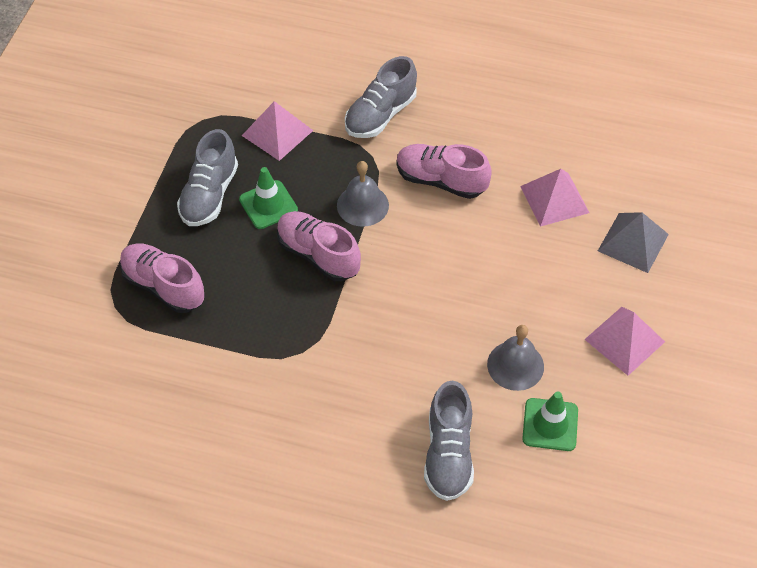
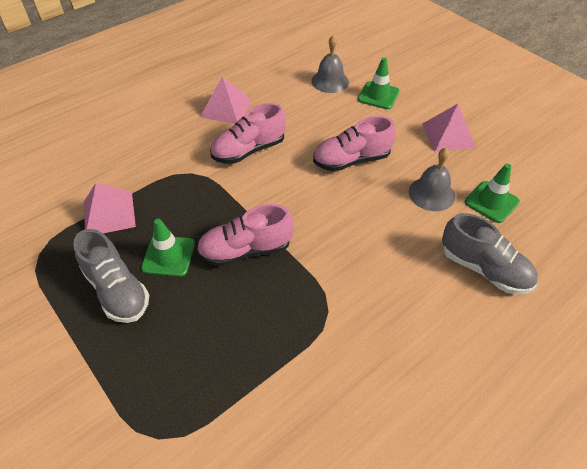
camera: 55 degrees left, 5 degrees down
pink shoe [119,243,205,313] -> pink shoe moved to [313,116,396,171]
grey bell [337,161,389,227] -> grey bell moved to [312,35,349,93]
grey shoe [345,56,417,138] -> none
pink pyramid [520,169,589,227] -> pink pyramid moved to [200,76,252,124]
grey pyramid [598,212,669,273] -> green traffic cone [358,57,399,109]

